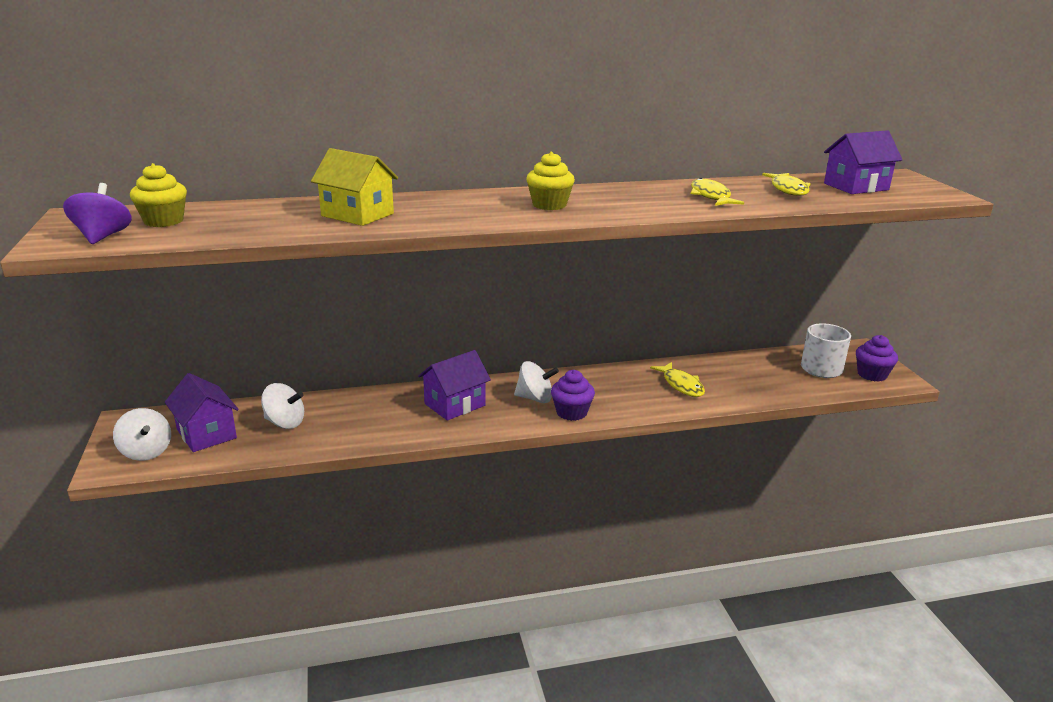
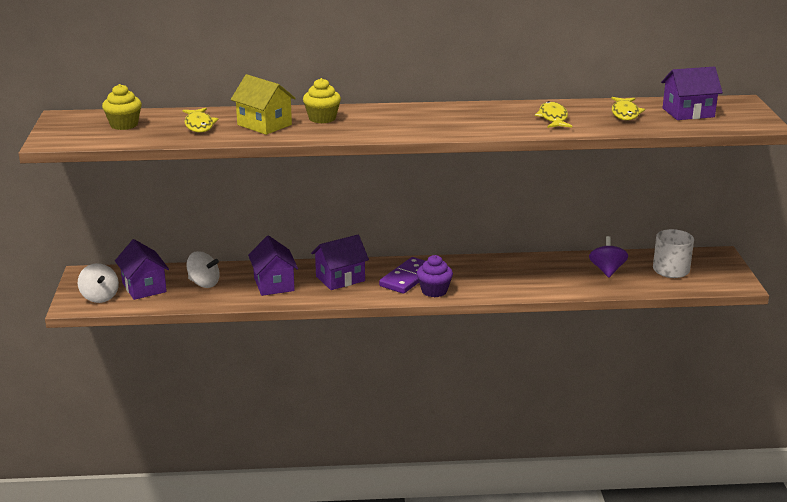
camera: 10 degrees right, 0 degrees up
purple spinning top [63,183,132,244] -> purple spinning top moved to [589,236,628,278]
white spinning top [514,361,559,403] -> purple domino [379,257,425,294]
yellow cupcake [526,152,575,210] -> yellow cupcake moved to [303,78,341,123]
yellow fish [650,362,705,397] -> yellow fish moved to [182,108,219,133]
purple cupcake [856,335,898,382] -> none
none -> purple house [248,235,298,296]

